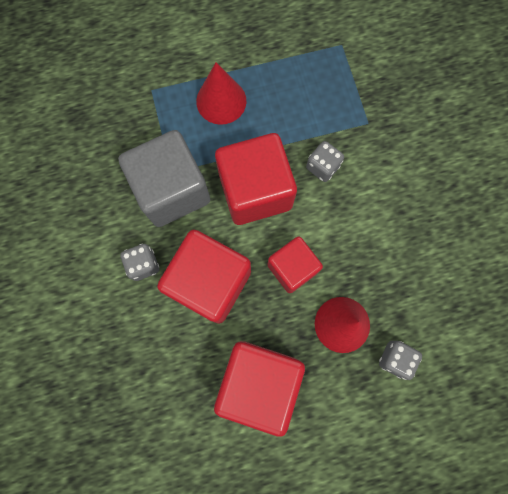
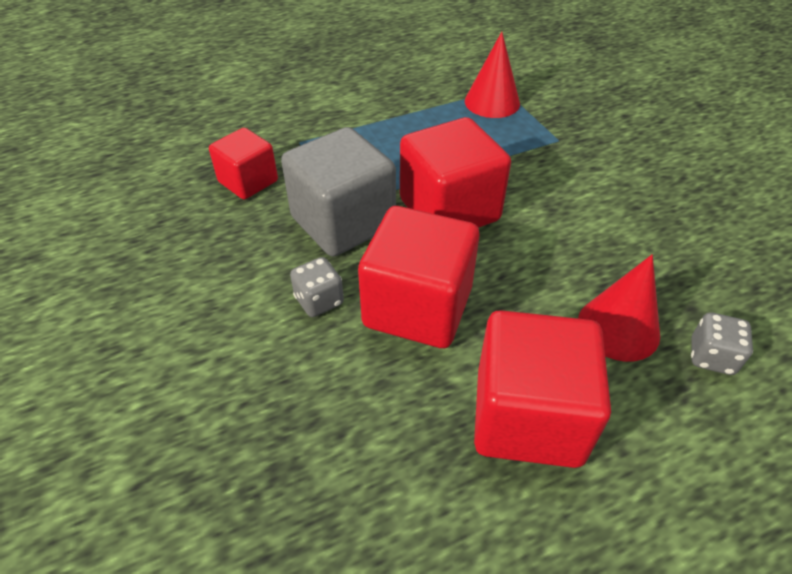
camera: 10 degrees left, 30 degrees down
red cone [196,62,247,125] -> red cone moved to [465,32,520,118]
red cube [267,237,323,293] -> red cube moved to [209,128,278,199]
grey dice [306,141,344,182] -> none

